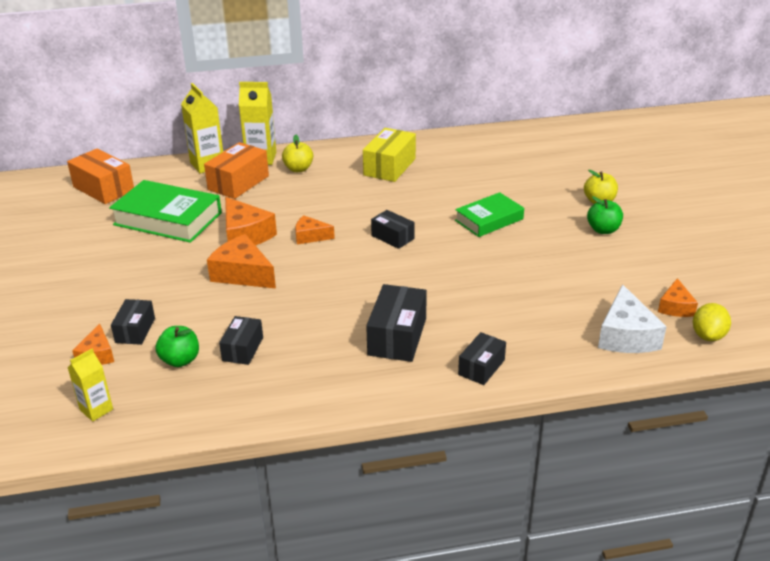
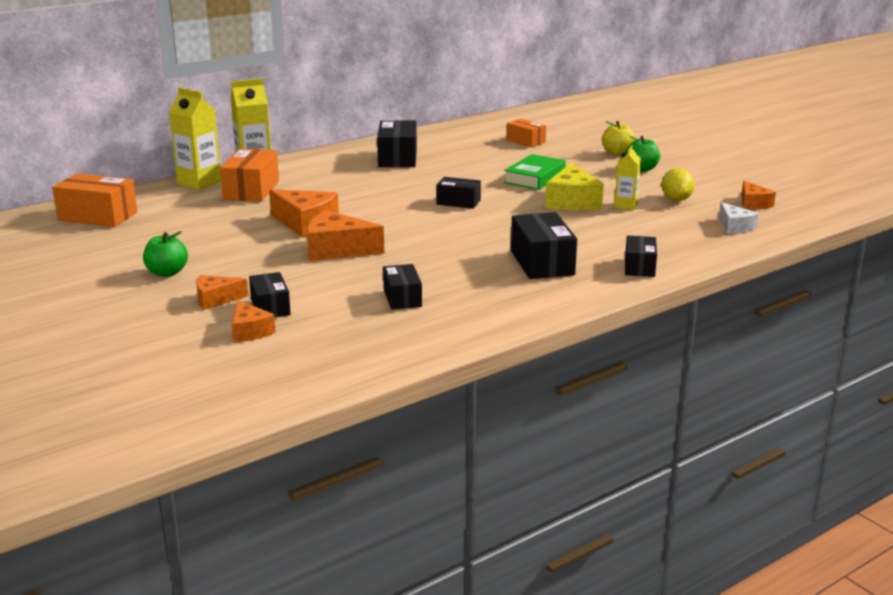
camera: 25 degrees left, 10 degrees down
yellow carton [68,348,113,421] -> yellow carton moved to [614,145,641,210]
green book [109,180,222,243] -> none
green apple [156,326,199,367] -> green apple moved to [143,231,188,277]
yellow apple [282,135,313,172] -> none
orange cheese [295,215,335,245] -> orange cheese moved to [196,275,248,310]
yellow box [363,128,416,182] -> black box [377,120,417,167]
white cheese [598,284,667,353] -> white cheese [719,202,759,234], size x0.60
yellow lemon [693,303,731,341] -> yellow lemon moved to [662,168,695,201]
none -> orange box [507,119,546,147]
none -> yellow cheese [545,163,604,210]

